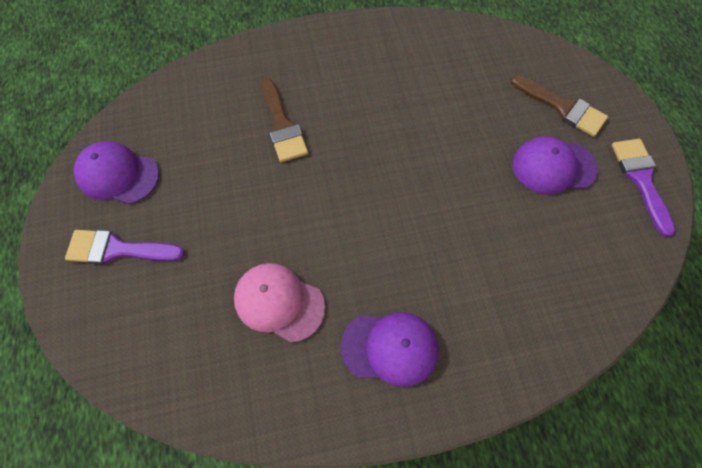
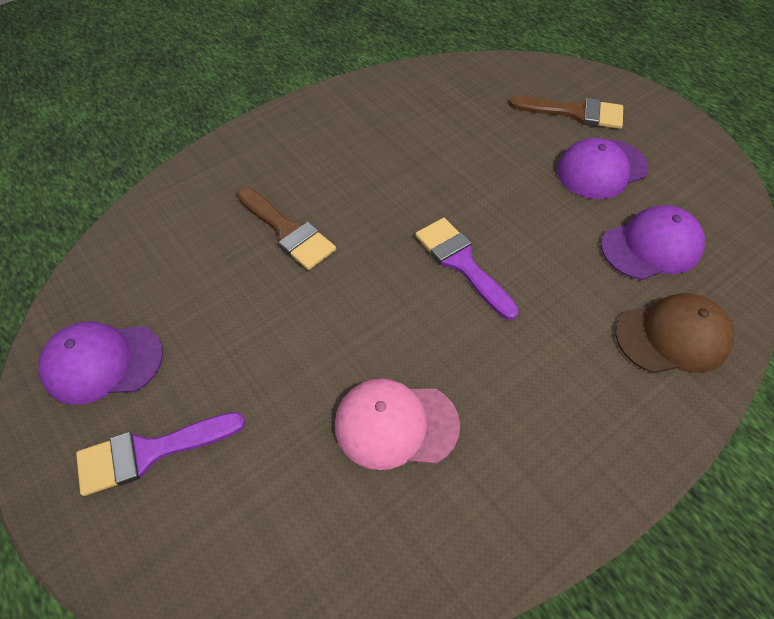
camera: 25 degrees left, 10 degrees down
purple cap [341,312,439,387] -> purple cap moved to [601,205,705,280]
purple brush [612,139,675,237] -> purple brush moved to [415,218,519,320]
none -> brown cap [615,293,734,373]

